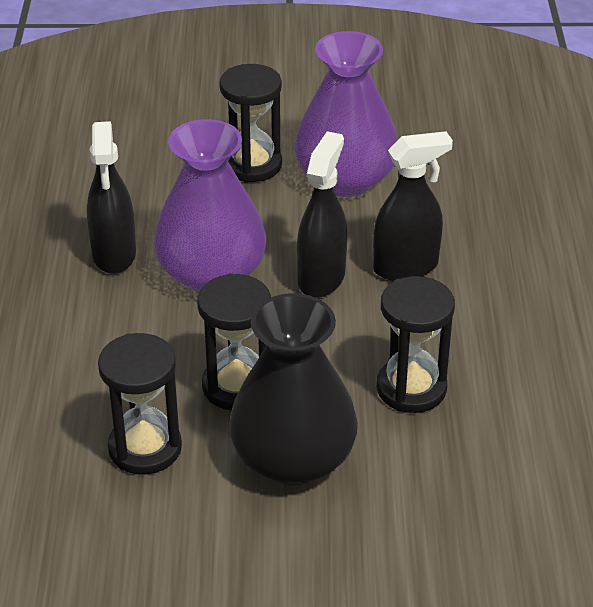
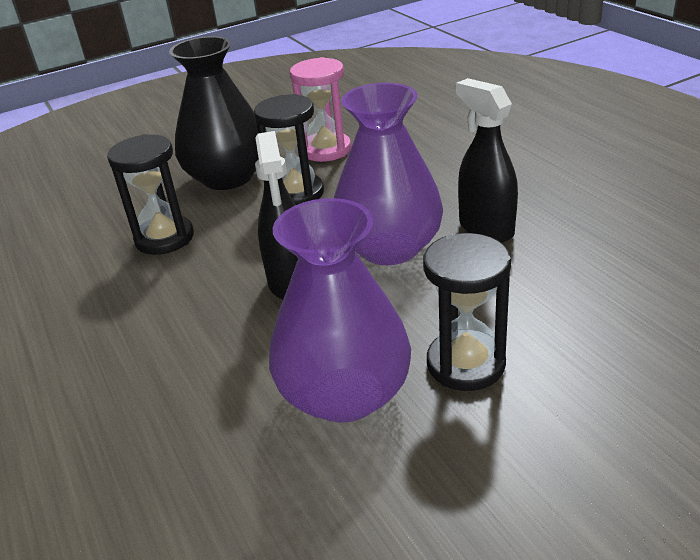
camera: 155 degrees right, 5 degrees down
black hourglass [98,333,182,475] -> pink hourglass [290,57,351,162]
black spray bottle [373,131,453,281] -> none

